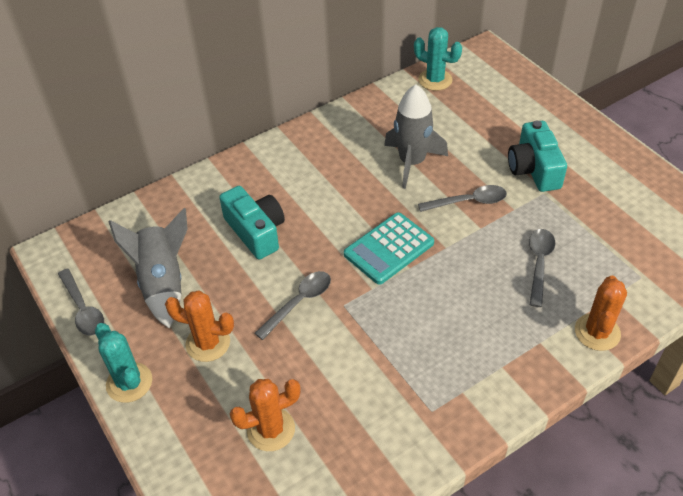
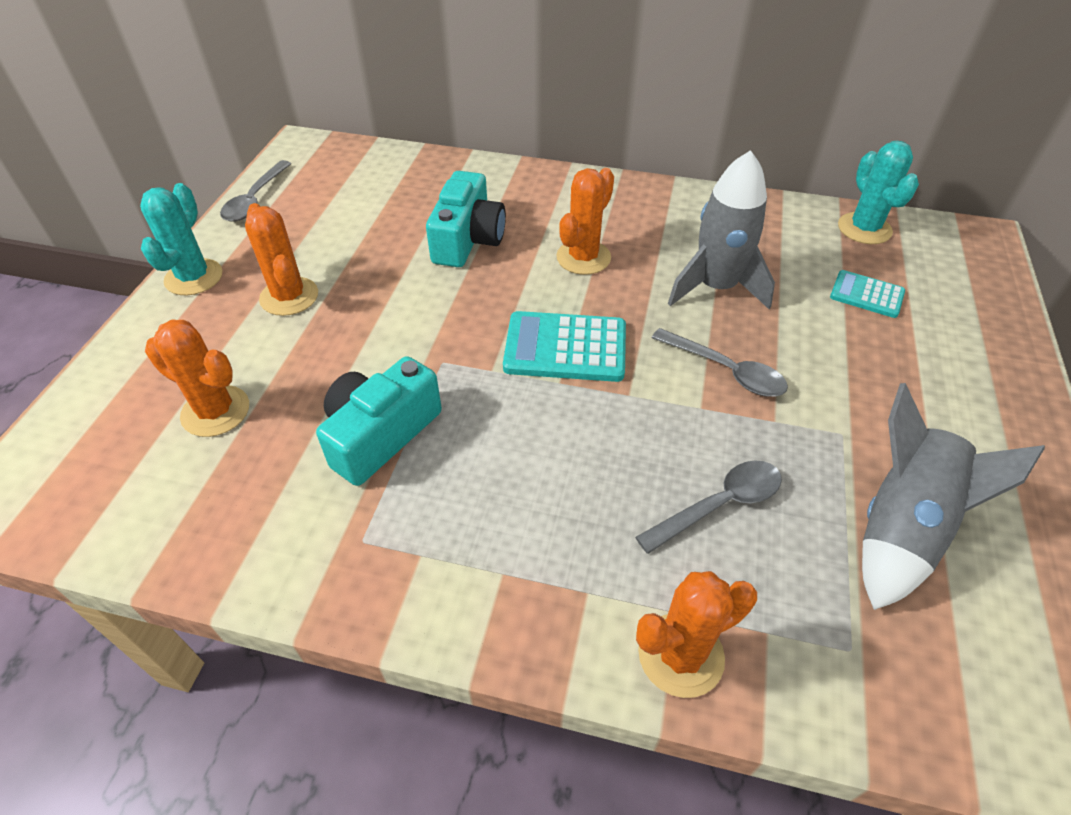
camera: 45 degrees right, 0 degrees up
grey rocket [109,208,188,328] -> grey rocket moved to [862,383,1045,610]
grey spoon [255,271,331,340] -> none
turquoise camera [508,121,567,192] -> turquoise camera moved to [316,356,442,486]
none -> orange cactus [556,168,614,275]
none -> turquoise calculator [830,270,905,318]

